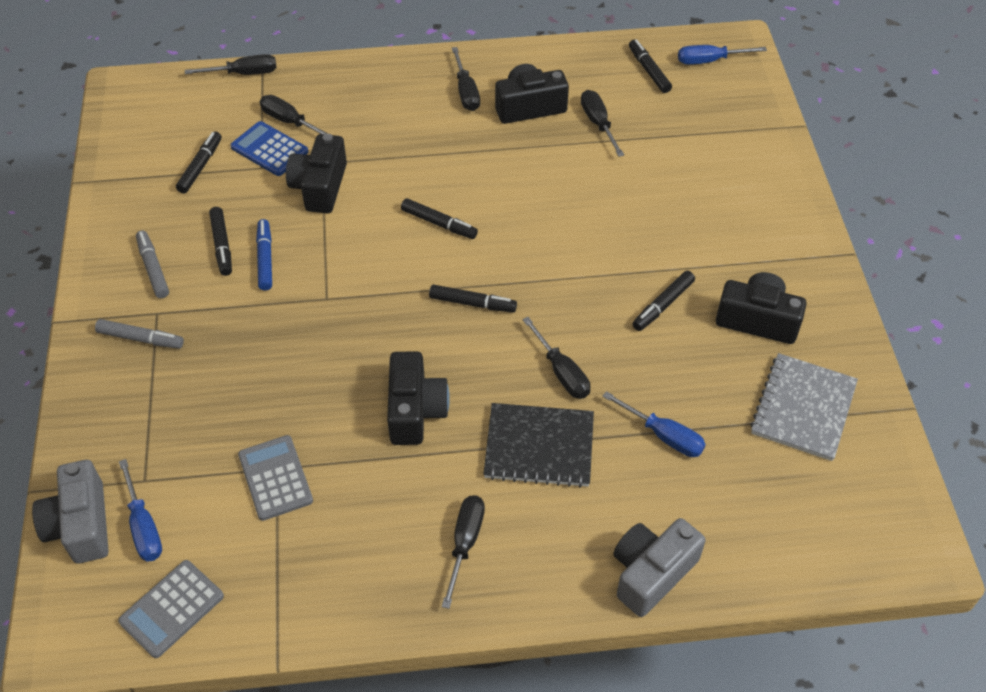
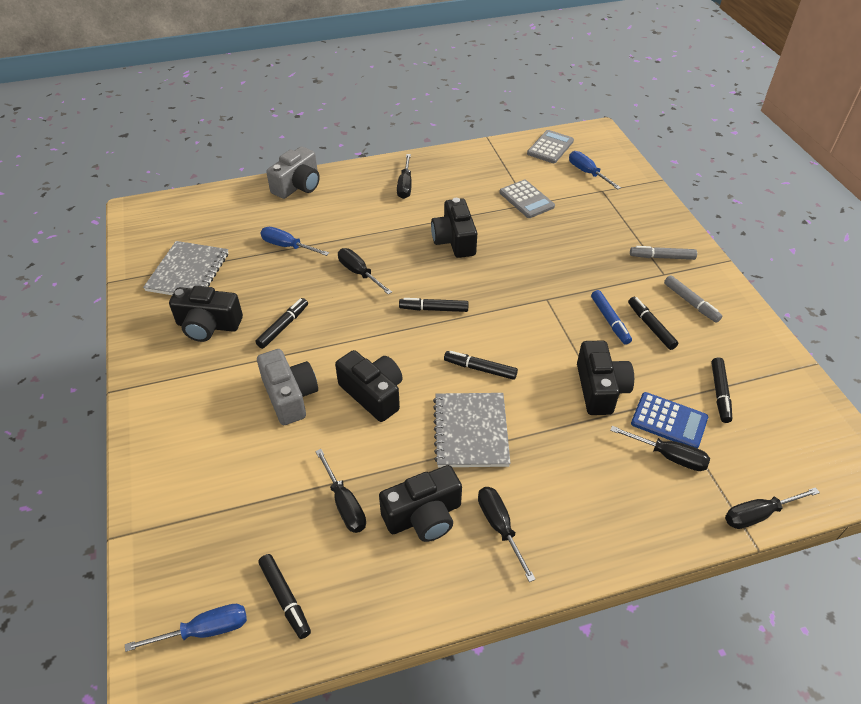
camera: 170 degrees right, 5 degrees down
grey camera [32,460,109,564] -> grey camera moved to [257,349,318,425]
black notebook [483,403,594,488] -> none
none -> black camera [335,350,403,422]
none -> grey notebook [433,393,511,467]

